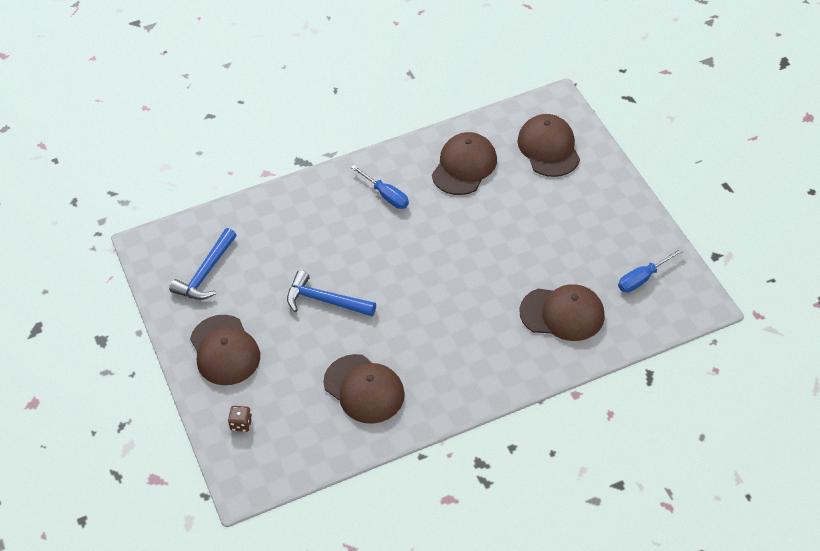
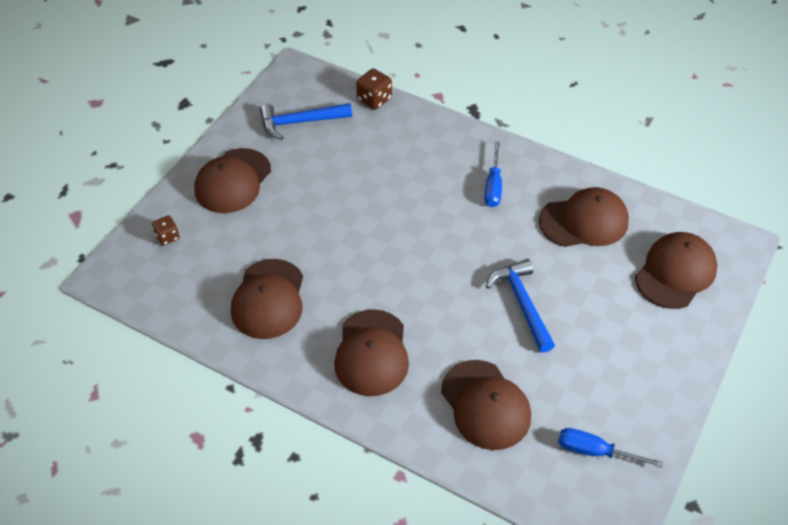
camera: 50 degrees right, 0 degrees up
blue hammer [287,270,376,316] -> blue hammer moved to [485,259,555,353]
none -> brown cap [334,309,409,396]
none -> brown dice [356,69,392,110]

